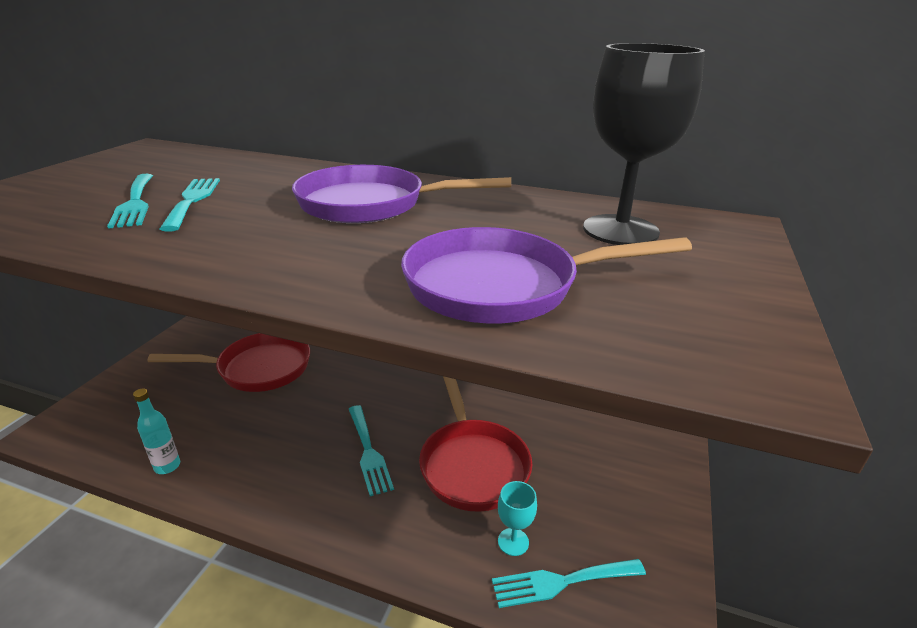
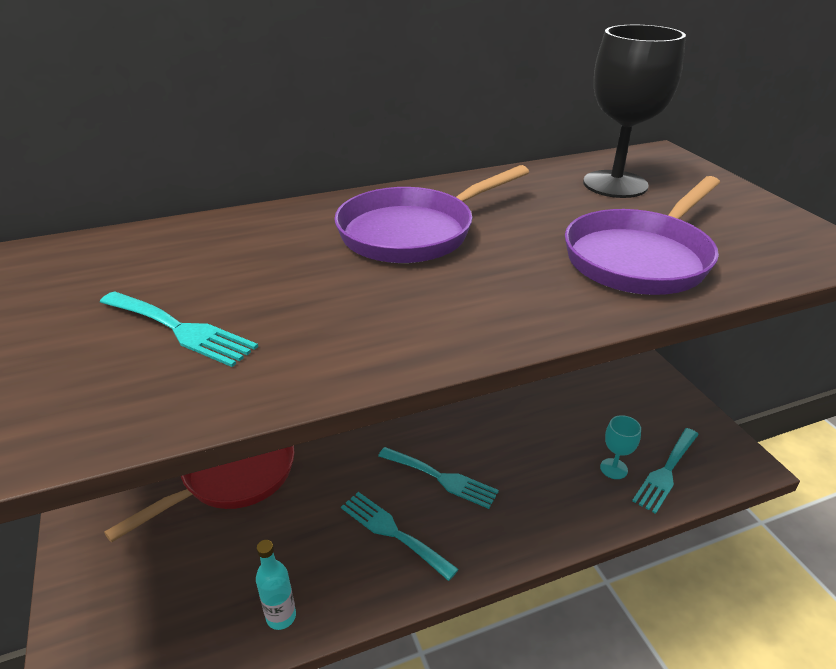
camera: 40 degrees left, 5 degrees up
turquoise fork [160,178,220,232] -> turquoise fork moved to [341,492,459,581]
red pan [419,376,532,512] -> none

